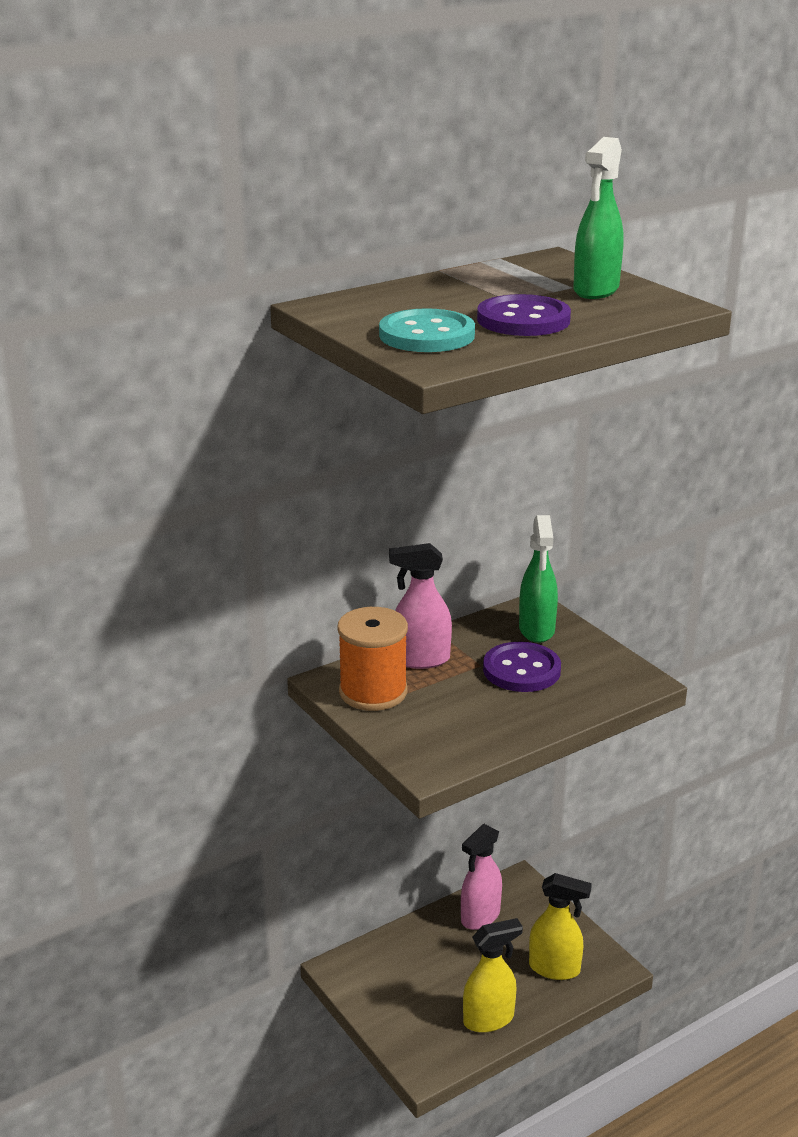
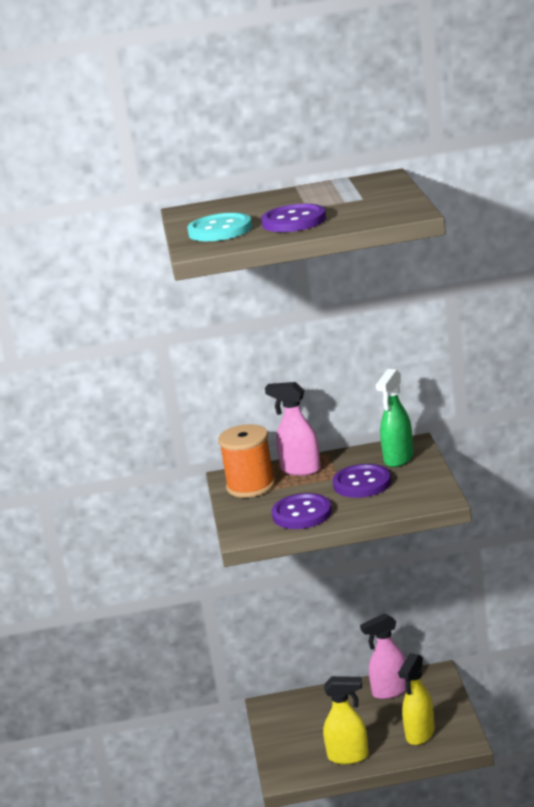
camera: 30 degrees right, 5 degrees down
yellow spray bottle [529,873,592,980] -> yellow spray bottle turned 75 degrees clockwise [398,653,435,745]
green spray bottle [573,137,624,299] -> none
none -> purple button [271,493,332,529]

